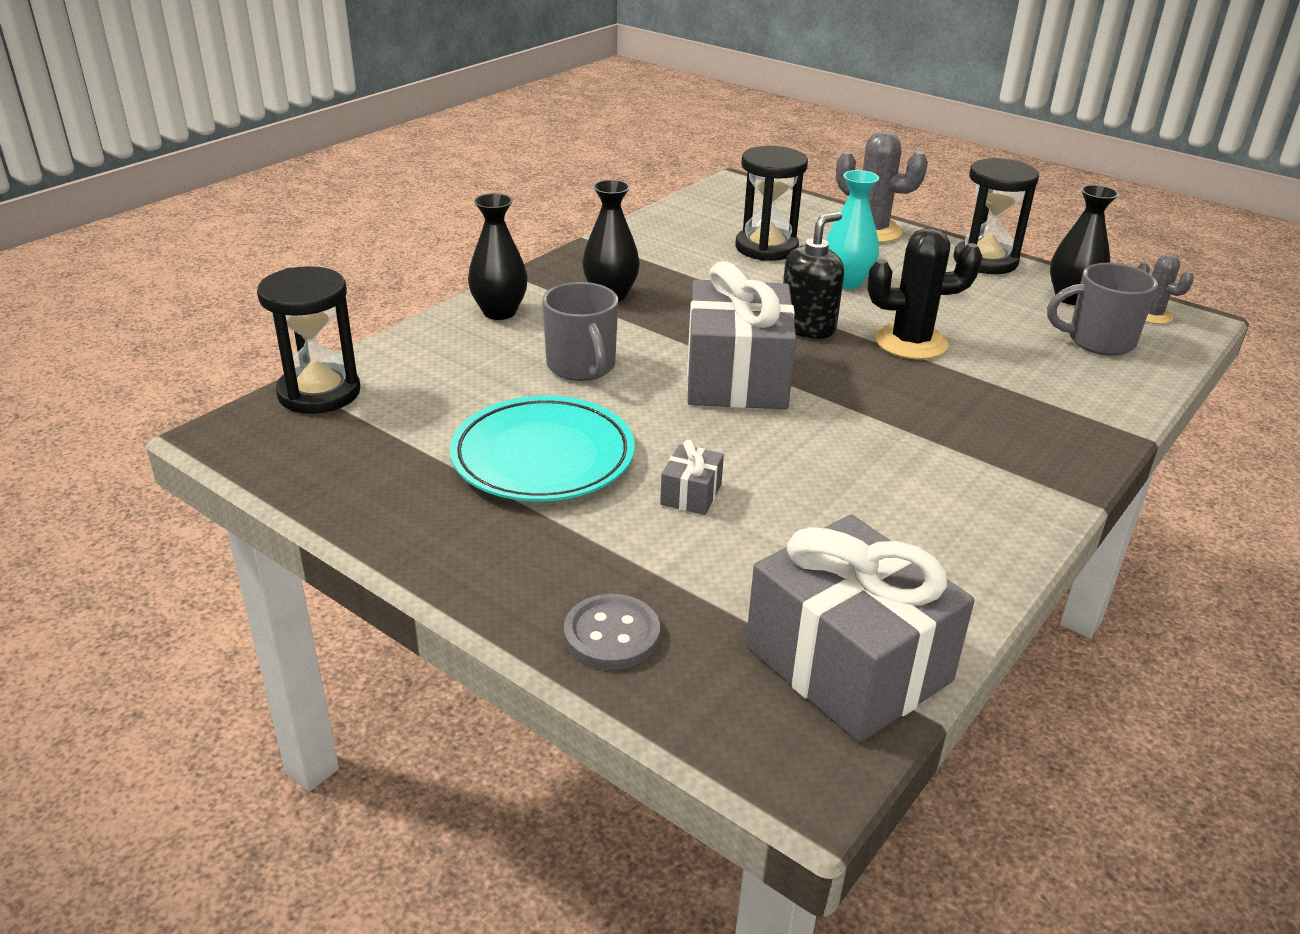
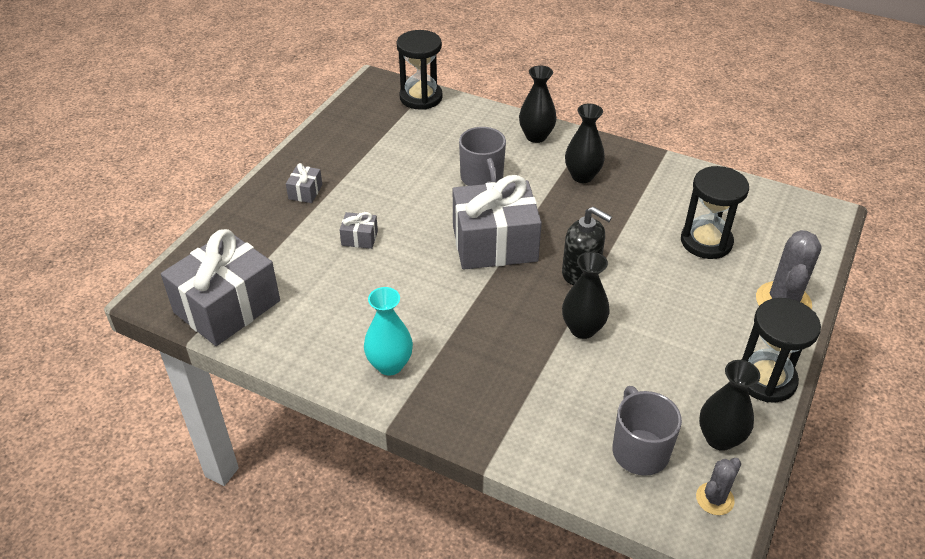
camera: 80 degrees right, 10 degrees up
turquoise plate [449,396,635,502] -> none
grey mug [542,282,618,381] -> grey mug turned 75 degrees counterclockwise [459,127,506,186]
grey button [564,594,660,670] -> none
turquoise vase [826,170,879,289] -> turquoise vase moved to [364,287,413,376]
black cactus [867,228,982,360] -> black vase [562,252,609,339]
none -> grey gift [286,163,322,203]

